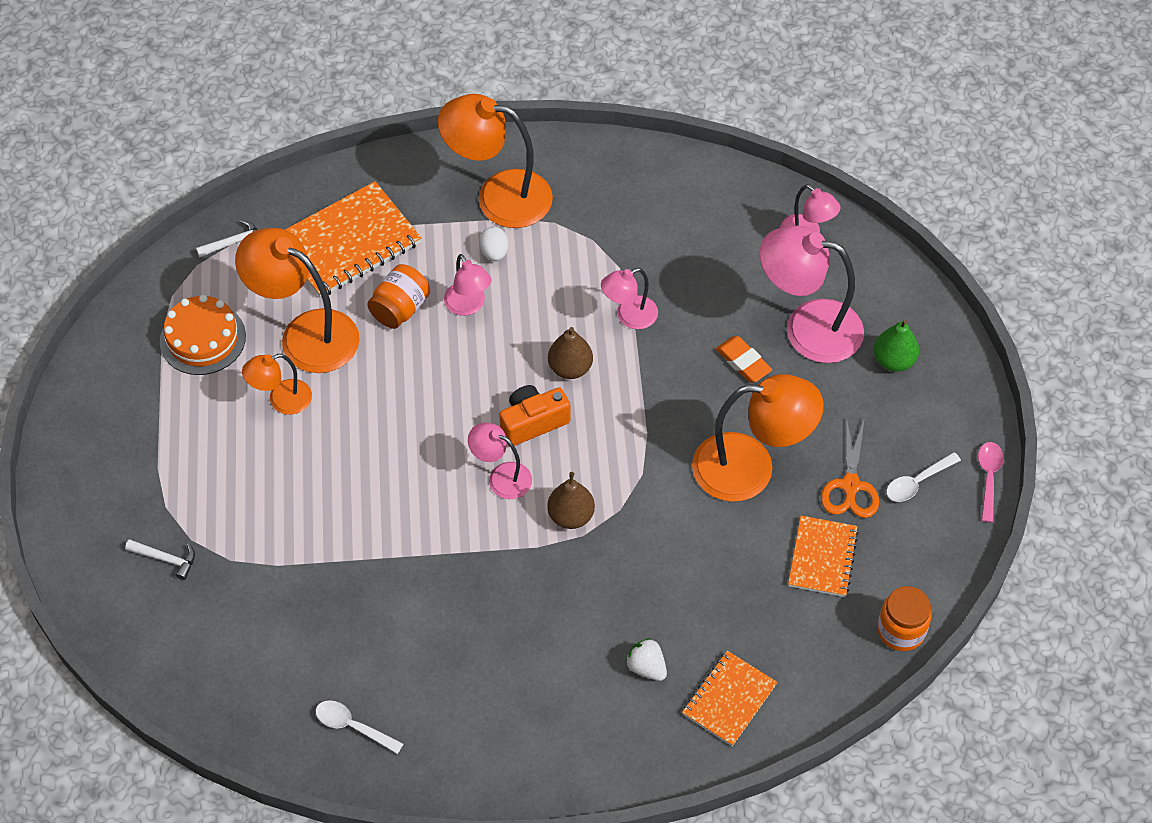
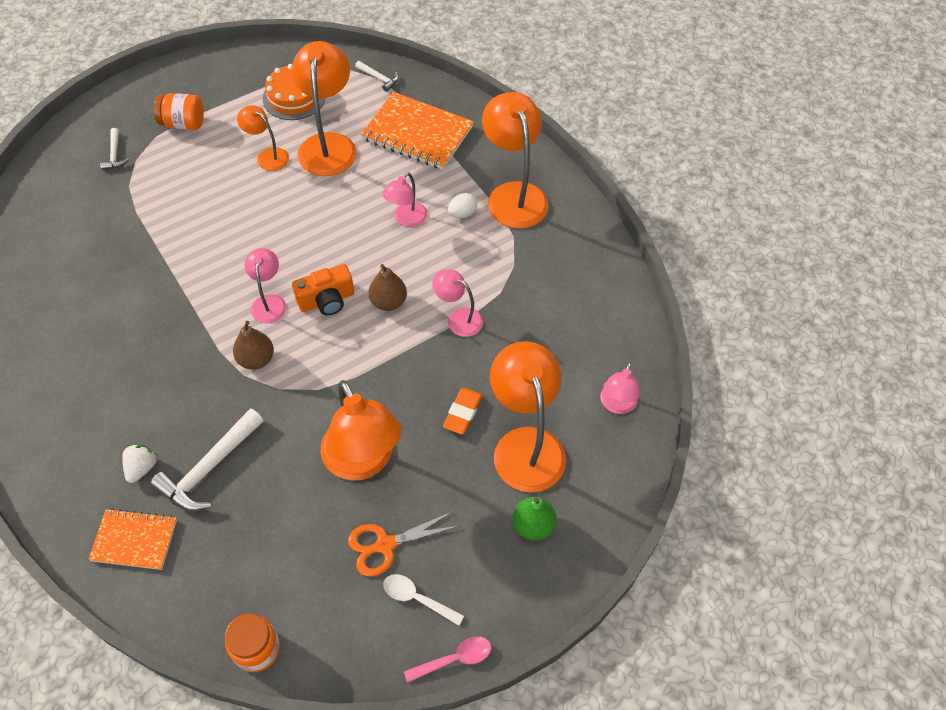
camera: 60 degrees right, 0 degrees up
white spoon [316,700,403,754] -> none
orange jar [367,264,430,329] -> orange jar moved to [154,93,204,130]
orange camera [499,385,571,446] -> orange camera turned 120 degrees clockwise [292,264,354,315]
pink lamp [759,226,864,363] -> orange lamp [490,341,566,492]
orange notebook [788,515,859,597] -> none
none -> white hammer [150,408,264,511]

